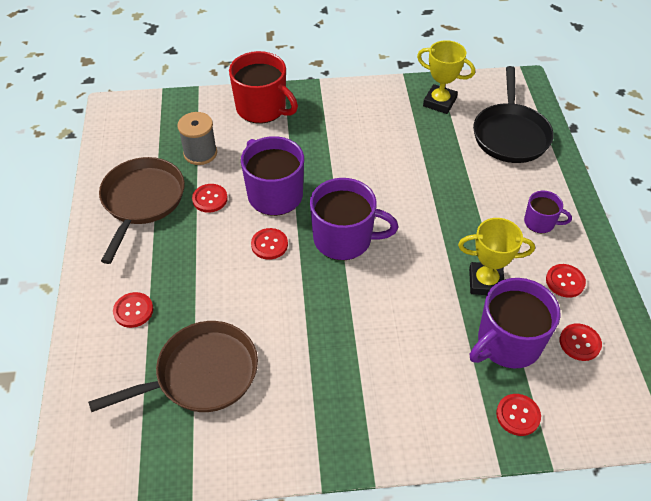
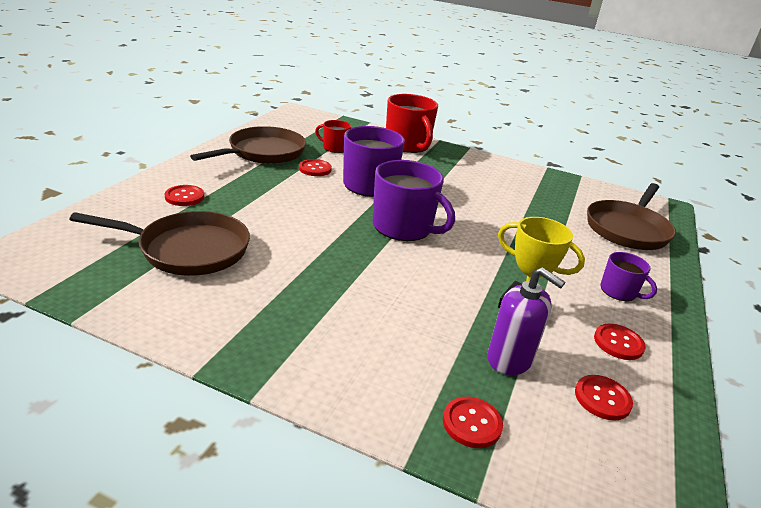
camera: 25 degrees right, 20 degrees down
grey spool [177,112,217,165] -> red mug [315,120,351,153]
red button [251,228,288,260] -> none
yellow trophy [417,40,475,114] -> none
purple mug [470,278,561,369] -> purple soap dispenser [487,268,565,375]
black pan [473,66,554,163] -> brown pan [587,183,676,250]

